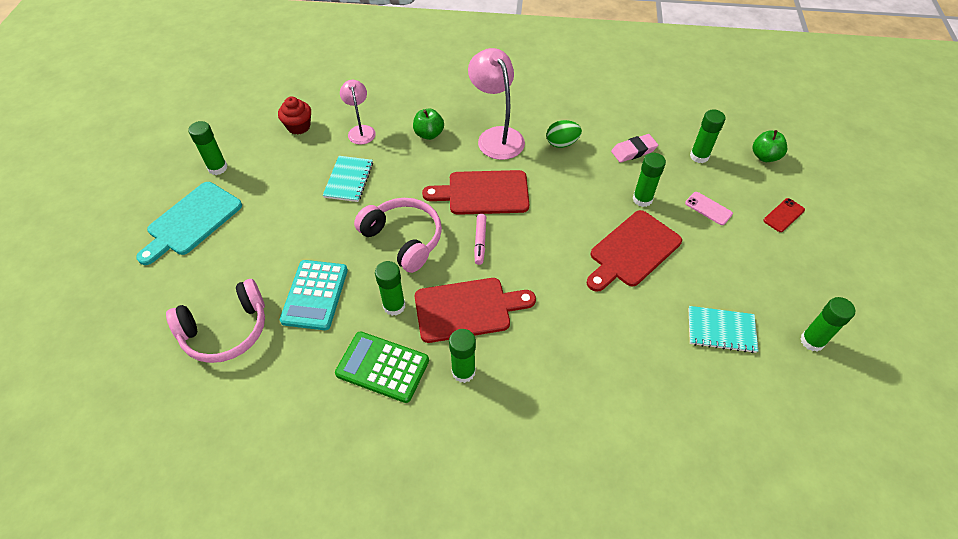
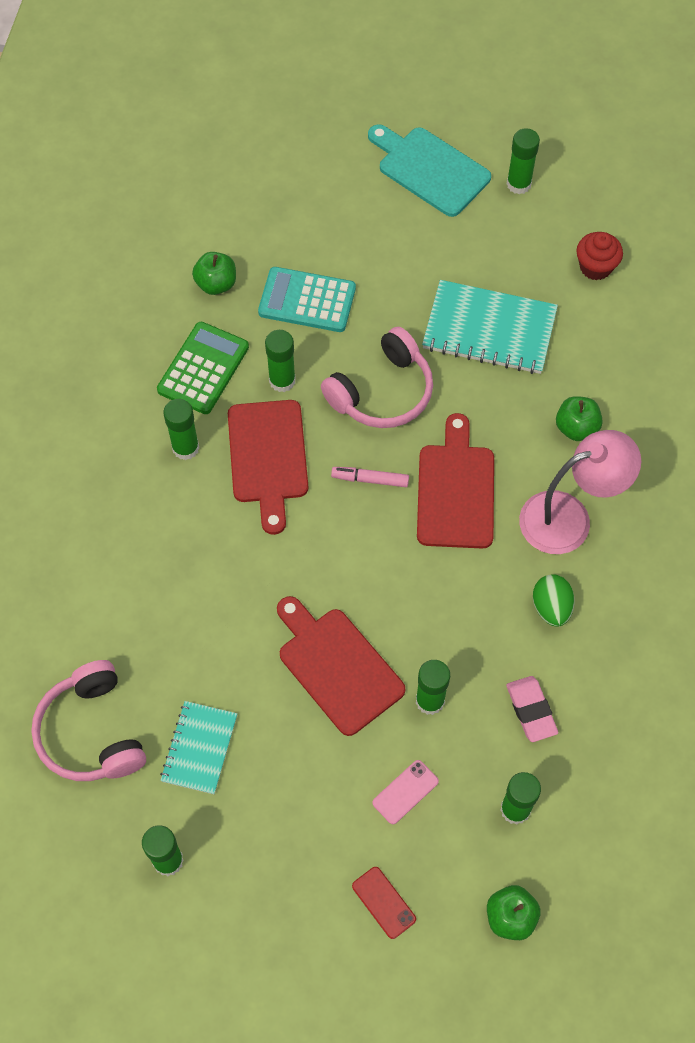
camera: 95 degrees right, 10 degrees up
pink headphones [166,279,265,363] -> pink headphones moved to [31,660,146,781]
turquoise notebook [323,156,373,202] -> turquoise notebook [422,280,558,374], size x1.63
pink lamp [340,80,376,145] -> none
none -> green apple [192,252,236,295]

